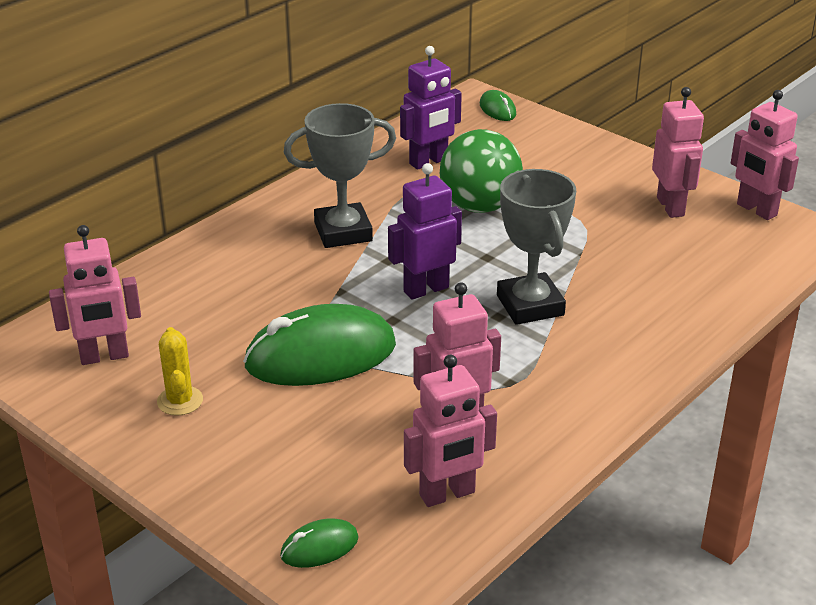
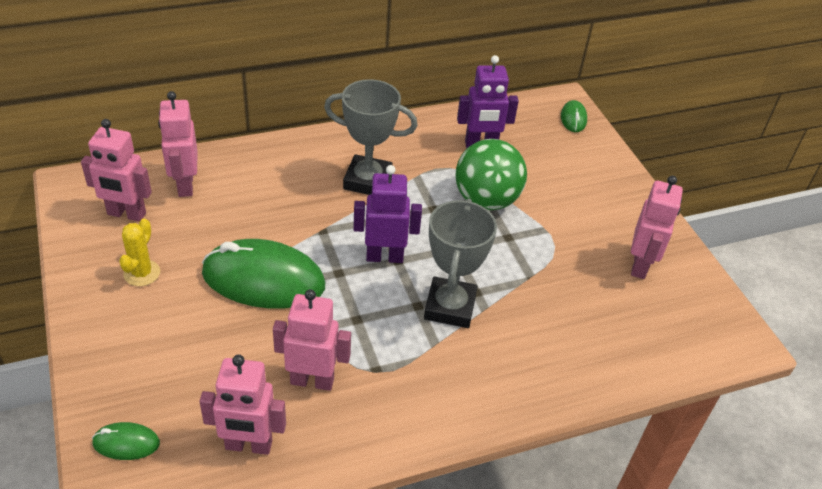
camera: 25 degrees right, 10 degrees up
pink robot [731,90,799,220] -> pink robot moved to [158,91,197,197]

